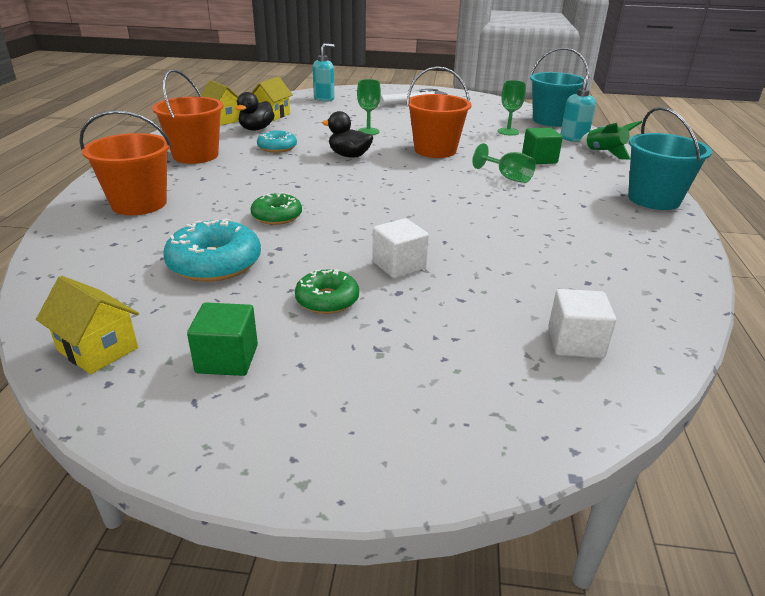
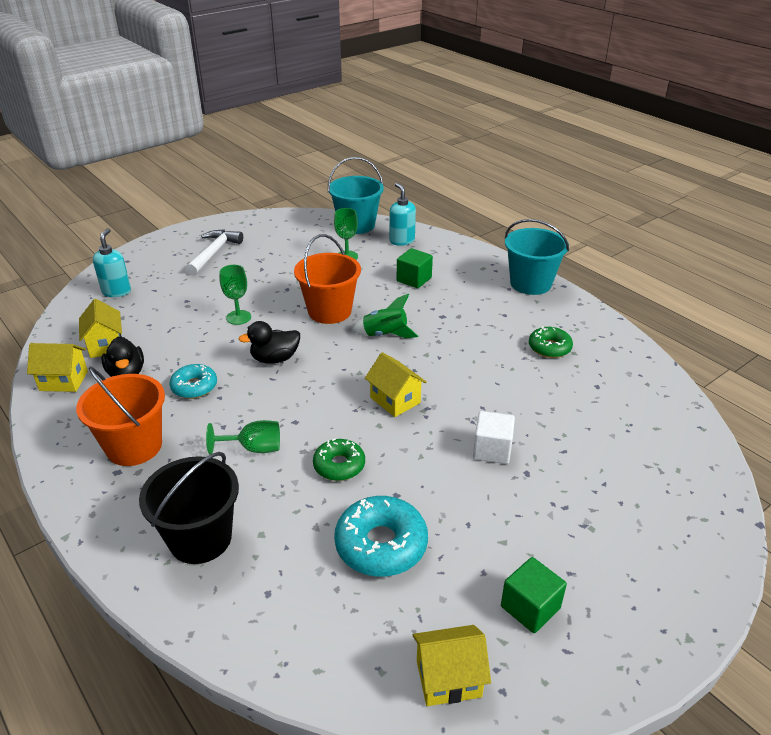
camera: 45 degrees left, 5 degrees up
orange bucket [79,110,172,215] -> black bucket [139,452,239,564]
green donut [295,269,359,314] -> green donut moved to [529,327,573,358]
green goblet [472,143,536,183] -> green goblet moved to [206,420,280,454]
white cube [548,289,616,358] -> none
green rocket [580,121,642,160] -> green rocket moved to [352,294,418,338]
none -> yellow house [365,352,427,417]

